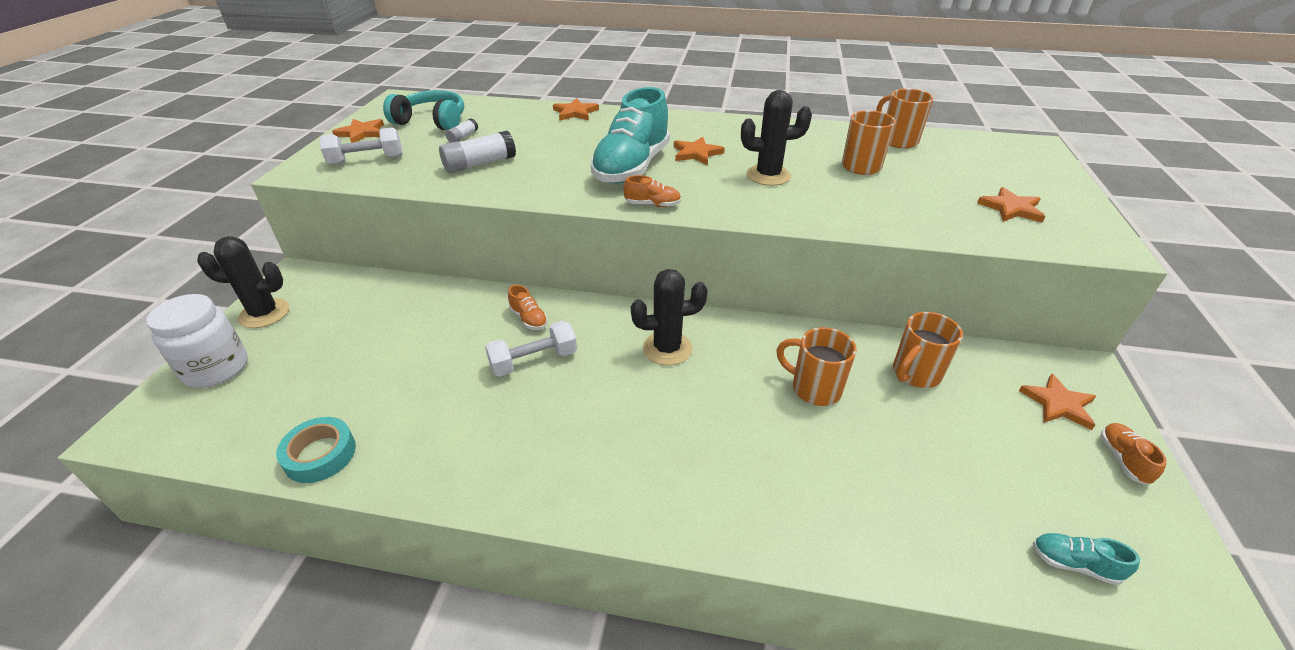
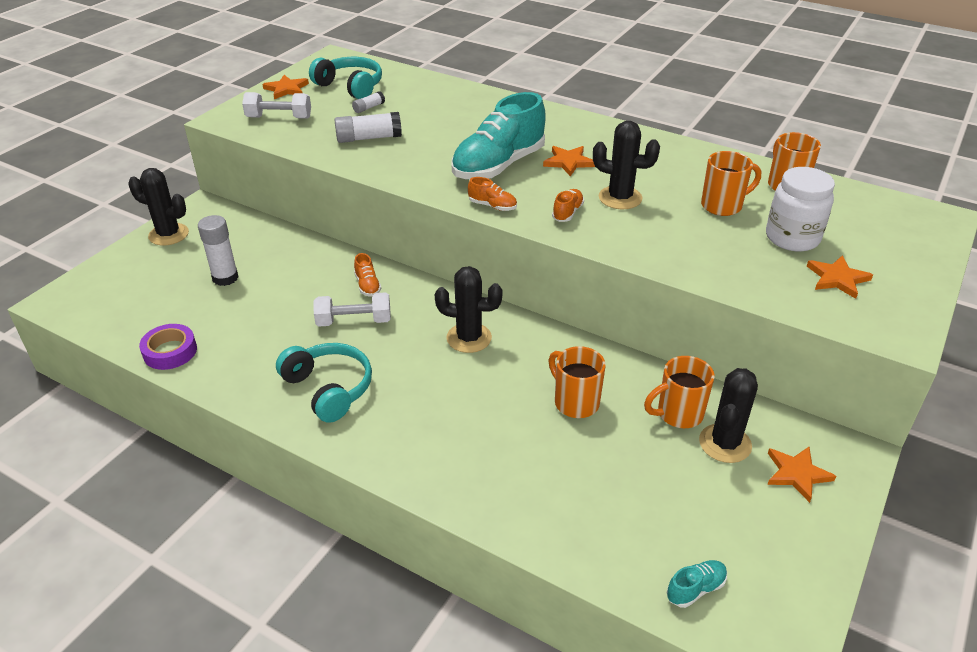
camera: 20 degrees right, 0 degrees up
white jar [146,294,248,388] -> white jar moved to [766,167,835,251]
turquoise tape [276,417,356,483] -> purple tape [139,324,197,370]
orange star [553,98,599,121] -> none
turquoise shoe [1032,533,1140,585] -> turquoise shoe turned 105 degrees clockwise [666,560,727,608]
orange shoe [1100,423,1167,485] -> orange shoe moved to [552,189,584,222]
none -> white glue stick [198,215,239,286]
none -> turquoise headphones [276,343,372,423]
none -> black cactus [699,368,758,463]

